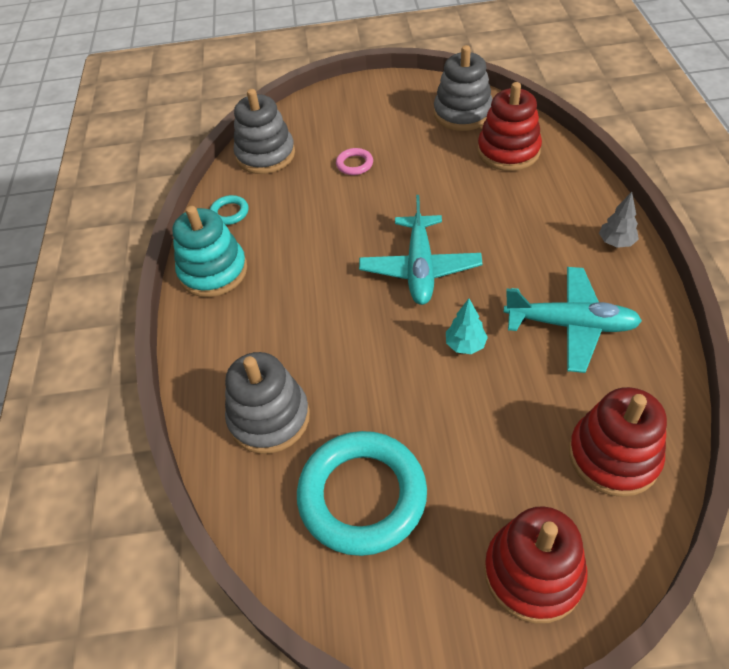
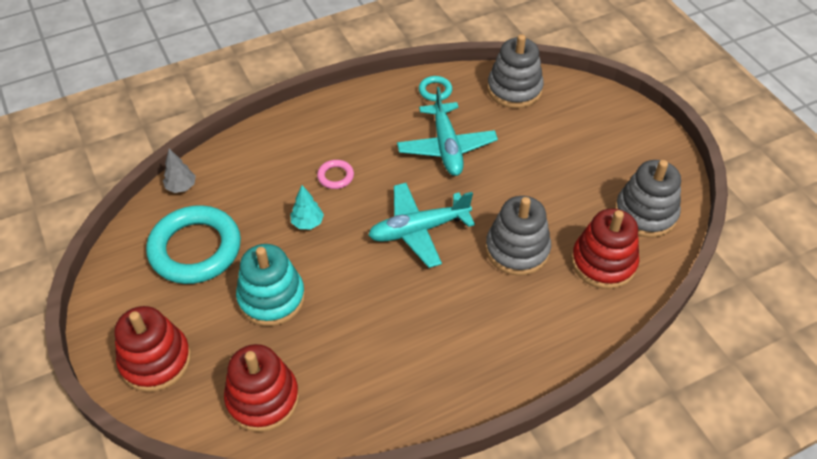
camera: 65 degrees right, 0 degrees up
turquoise stacking toy [172,206,247,297] -> turquoise stacking toy moved to [236,244,305,326]
grey stacking toy [225,352,310,454] -> grey stacking toy moved to [485,196,551,276]
pink ring [336,148,373,175] -> pink ring moved to [317,160,354,189]
turquoise tree [446,299,488,354] -> turquoise tree moved to [290,185,324,229]
turquoise plane [504,267,642,373] -> turquoise plane moved to [397,87,498,176]
grey tree [599,192,639,248] -> grey tree moved to [163,149,196,193]

